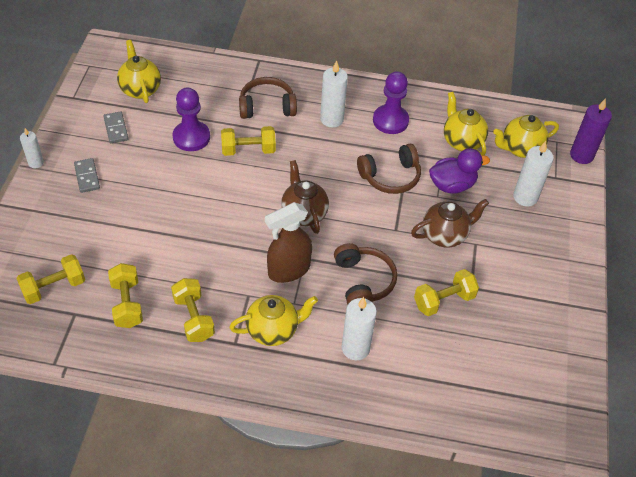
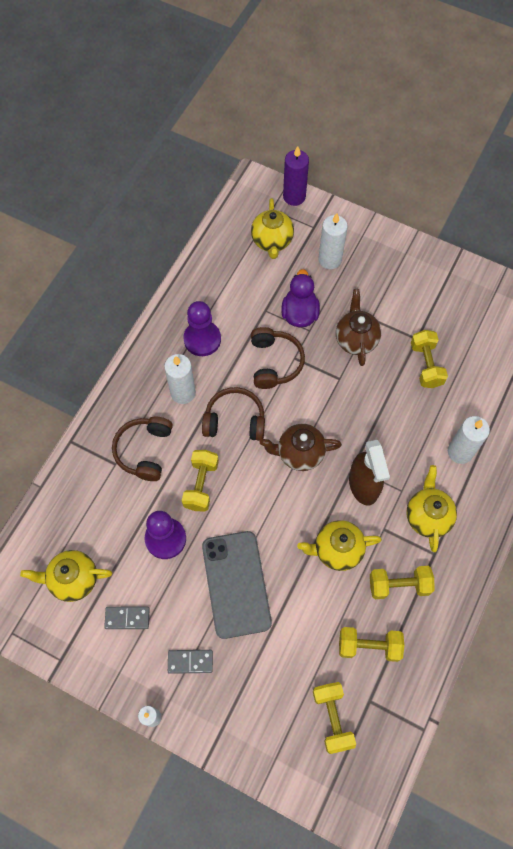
camera: 70 degrees left, 15 degrees up
brown headphones [334,243,397,305] -> brown headphones moved to [202,387,265,441]
yellow teapot [444,92,488,155] -> yellow teapot moved to [297,520,382,571]
none -> grey phone [202,531,272,639]

